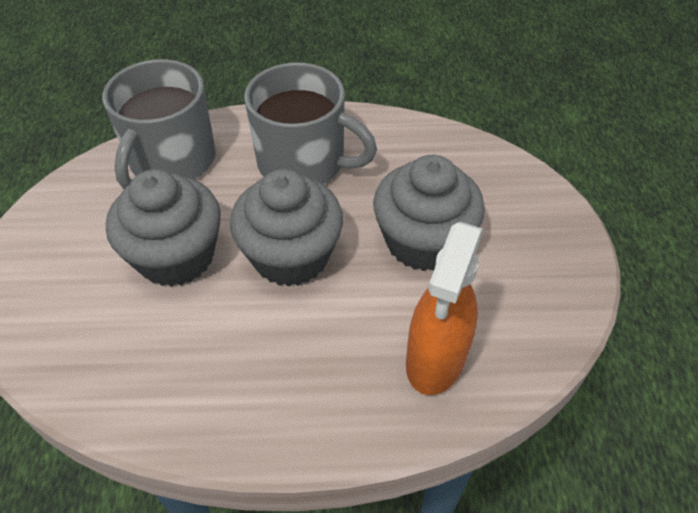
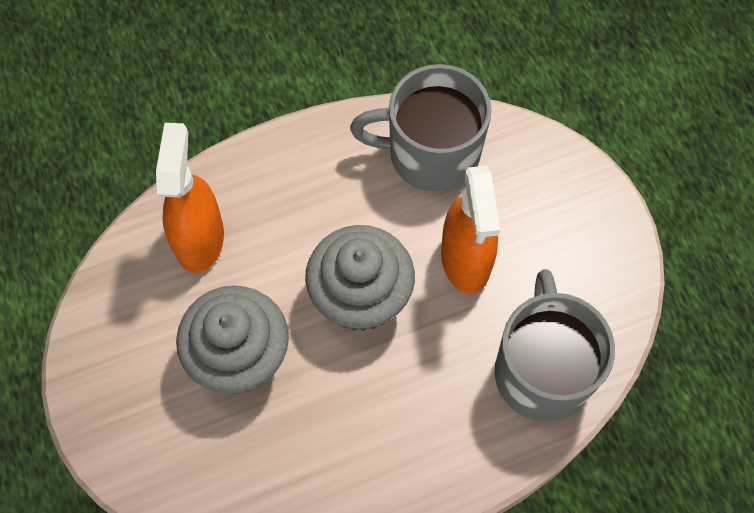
camera: 160 degrees right, 15 degrees up
grey cupcake [106,169,221,287] -> orange spray bottle [441,166,500,293]
grey mug [244,62,377,184] -> grey mug moved to [350,64,492,192]

